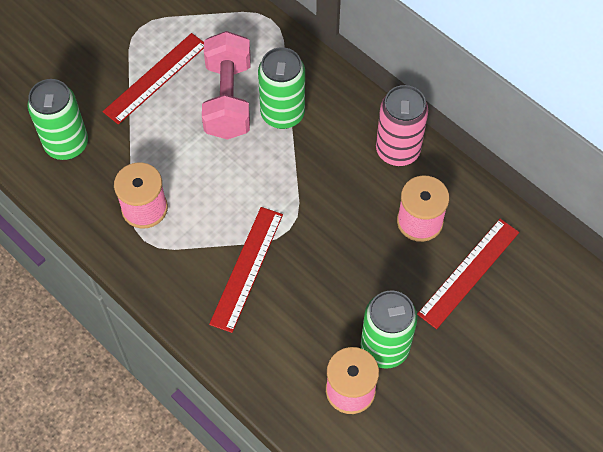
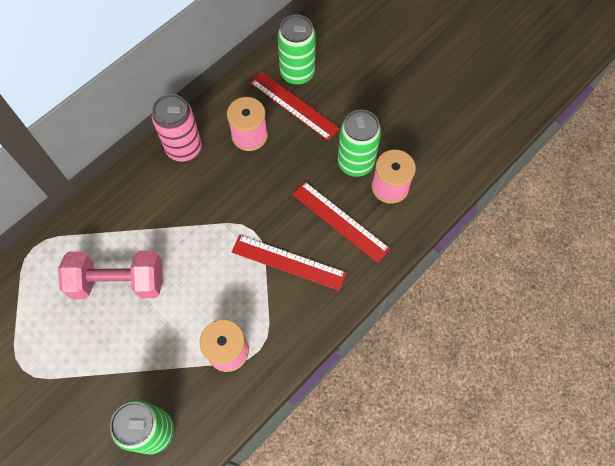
camera: 90 degrees left, 5 degrees up
red ruler [103,33,204,125] -> red ruler moved to [292,181,390,263]
green can [258,47,305,129] -> green can moved to [278,15,316,85]

